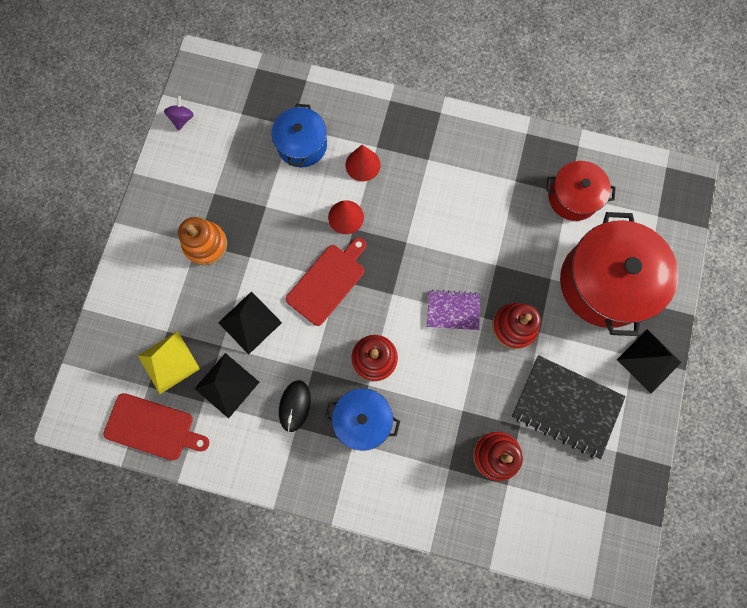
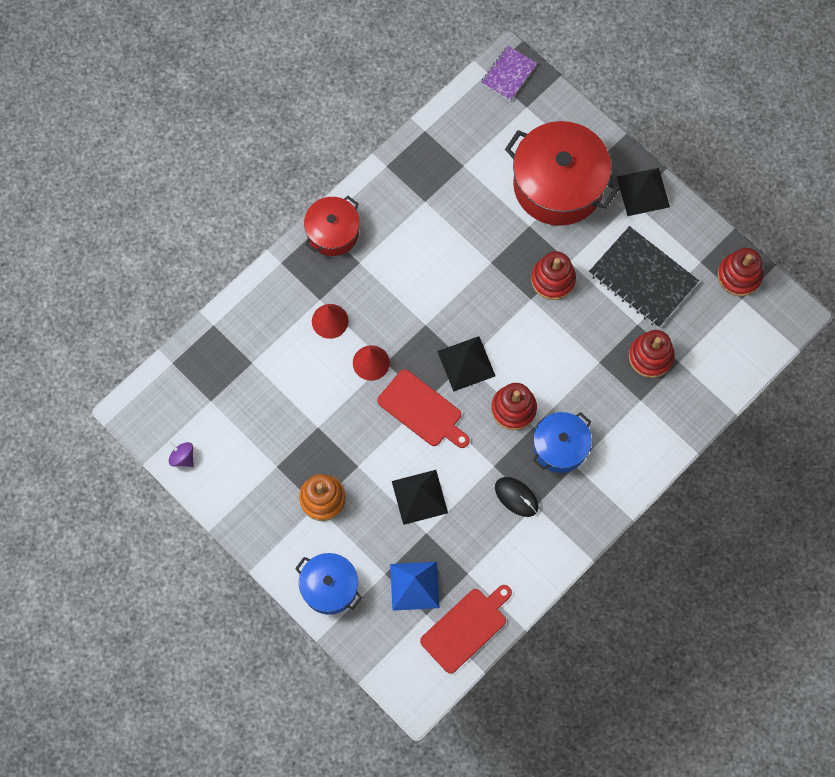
camera: 60 degrees left, 5 degrees down
yellow pyramid [138,331,200,394] -> blue pyramid [390,562,440,611]
black pyramid [194,353,259,418] -> black pyramid moved to [437,336,495,392]
blue pot [271,104,327,167] -> blue pot moved to [295,553,362,615]
red cutting board [286,237,366,326] -> red cutting board turned 150 degrees clockwise [377,369,470,448]
purple notebook [427,290,480,330] -> purple notebook moved to [481,46,537,101]
black notebook [512,355,626,459] -> black notebook turned 75 degrees clockwise [589,226,699,328]
red pot [546,161,616,221] -> red pot moved to [304,196,360,256]
none -> red stacking toy [718,248,763,296]

